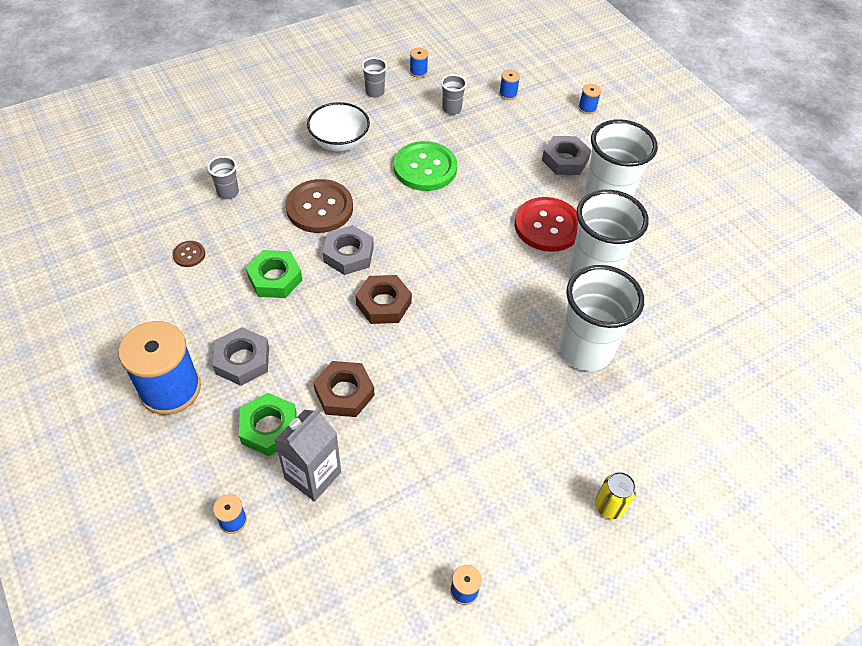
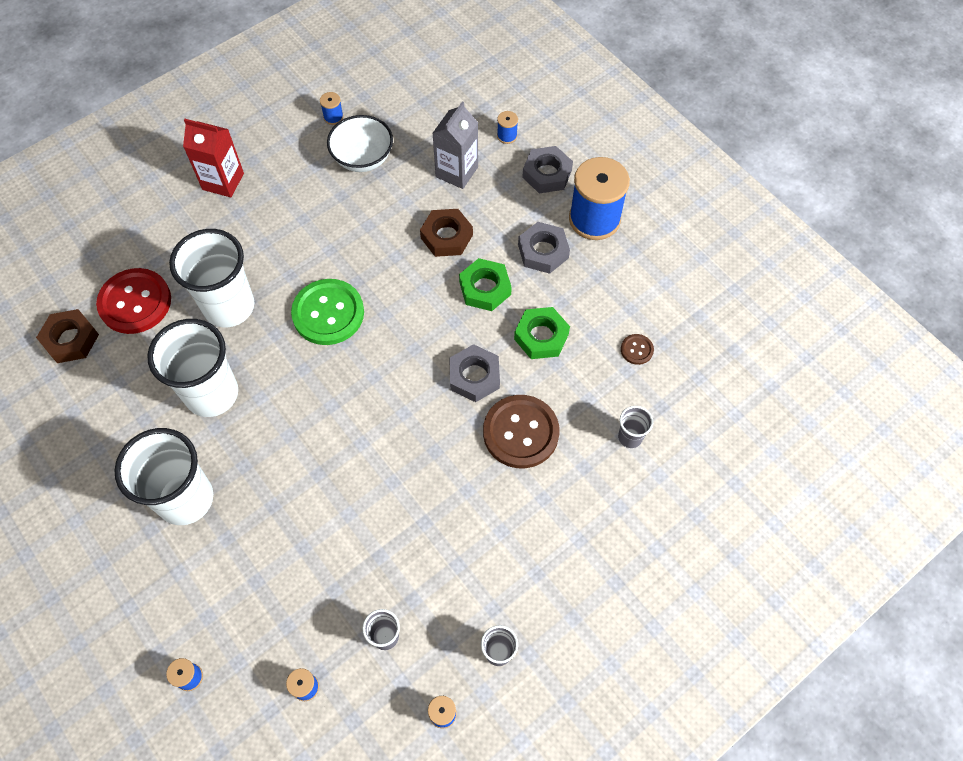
camera: 175 degrees right, 10 degrees up
green nut [239,393,297,456] -> green nut moved to [459,258,512,311]
white bowl [307,102,370,152] -> white bowl moved to [327,115,393,172]
brown nut [356,275,412,324] -> brown nut moved to [36,309,99,363]
green button [394,141,457,191] -> green button moved to [291,279,364,345]
red button [515,197,578,252] -> red button moved to [96,268,171,334]
grey nut [542,136,591,175] -> grey nut moved to [522,146,573,193]
yellow can [595,472,636,519] -> red carton [183,119,244,197]

